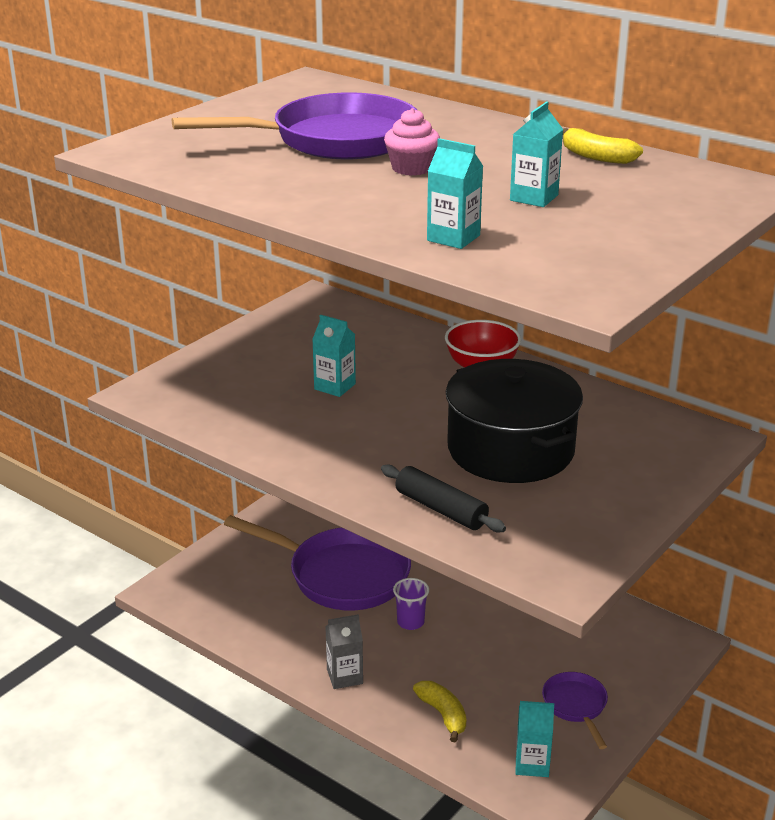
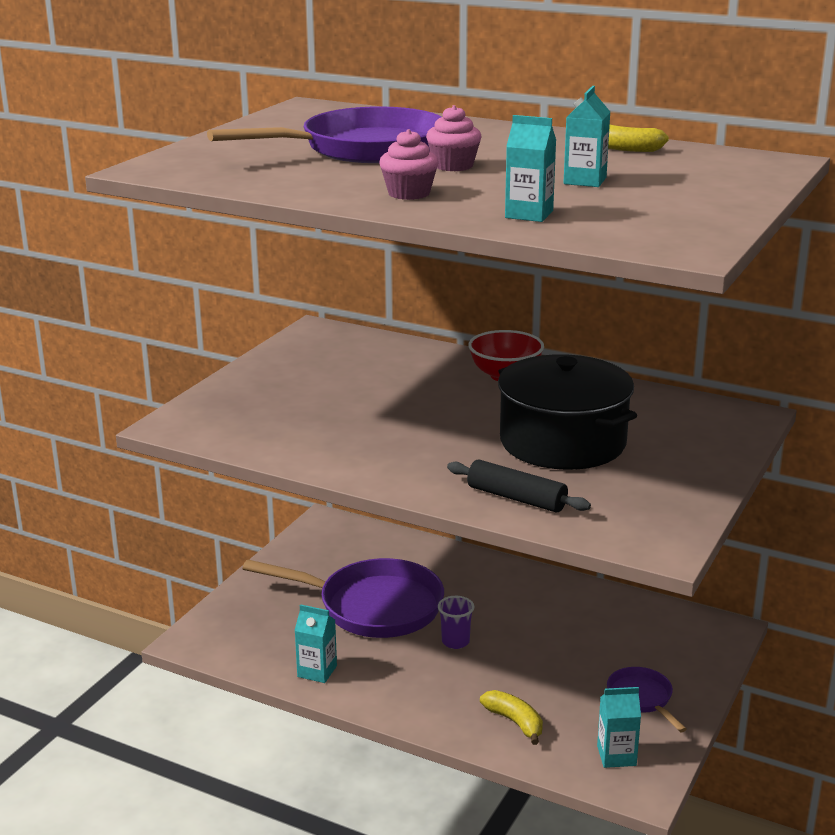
camera: 10 degrees left, 5 degrees down
turquoise carton [312,315,356,397] -> turquoise carton moved to [294,604,337,683]
grey carton [325,614,363,689] -> none
none -> pink cupcake [379,129,438,200]

